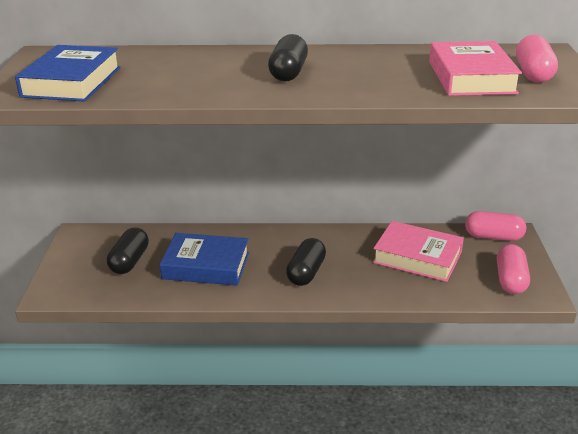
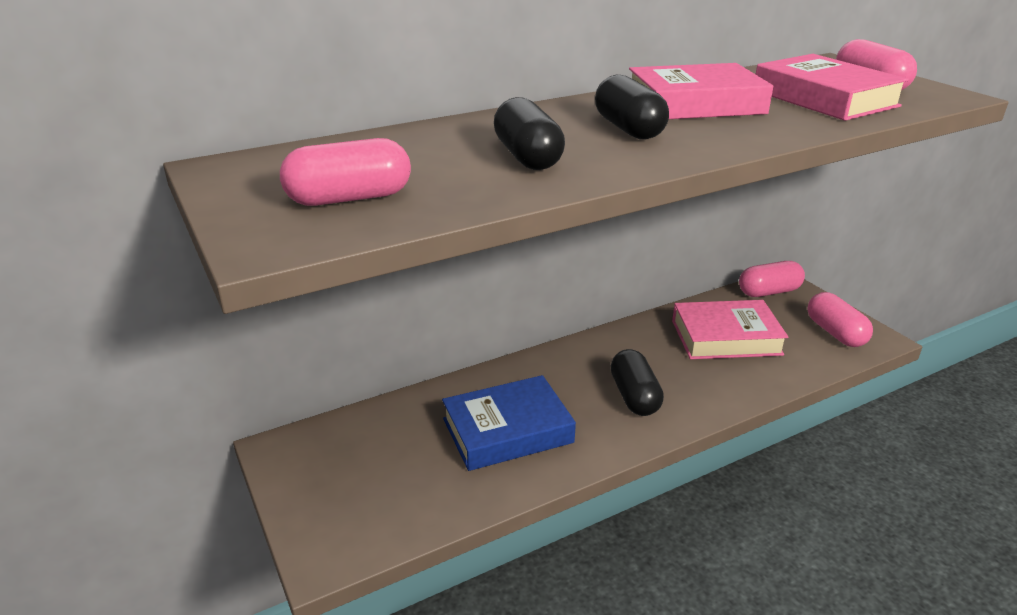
camera: 30 degrees left, 0 degrees up
blue book [15,45,121,102] -> pink capsule [280,138,411,206]
black capsule [107,227,149,274] -> black capsule moved to [494,97,565,170]
none -> pink book [629,63,774,119]

